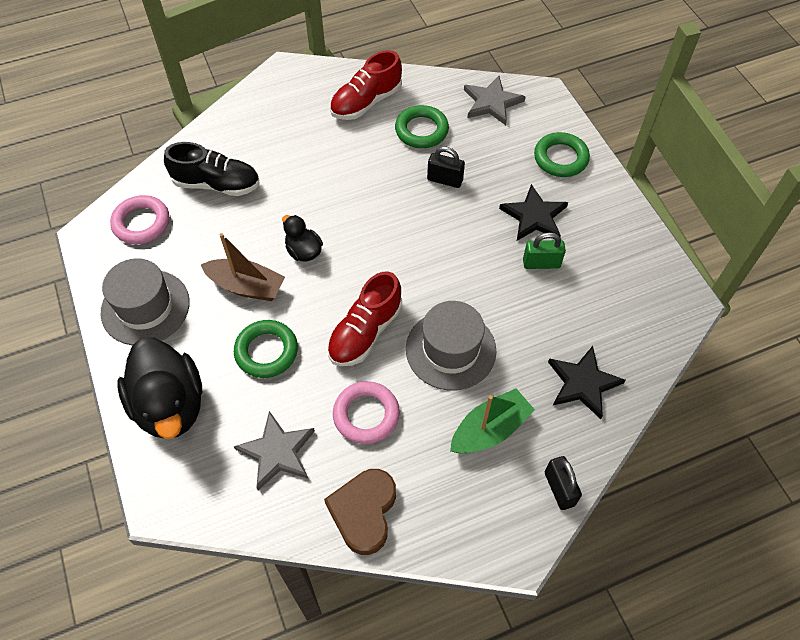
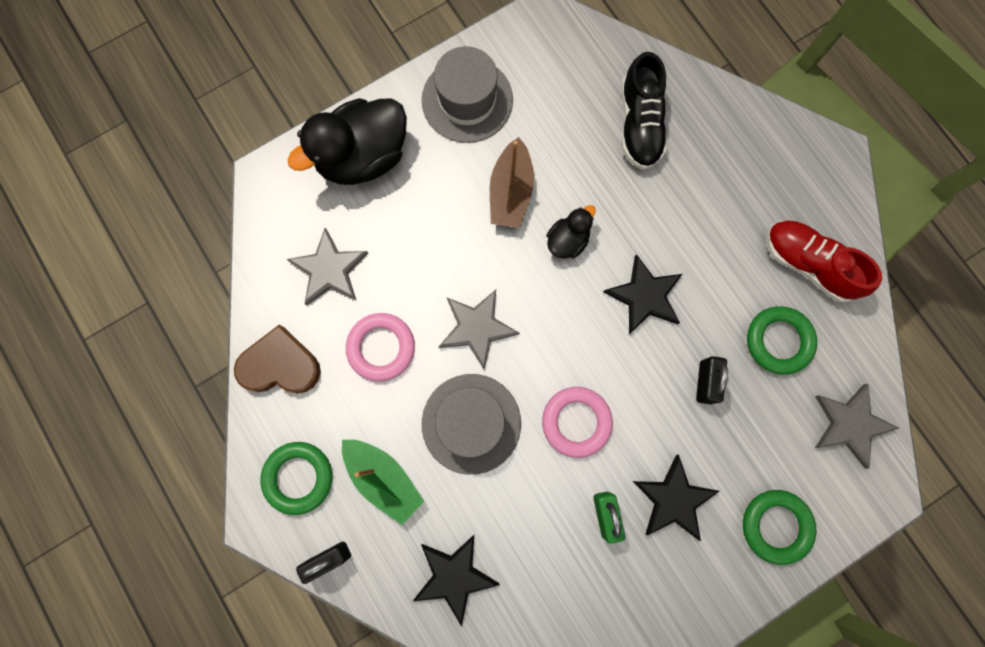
camera: 80 degrees right, 20 degrees up
pink ring [110,195,169,244] -> pink ring moved to [542,387,613,458]
green ring [234,320,298,378] -> green ring moved to [260,442,332,515]
red shoe [327,271,402,366] -> grey star [439,290,520,370]
none -> black star [603,254,682,334]

